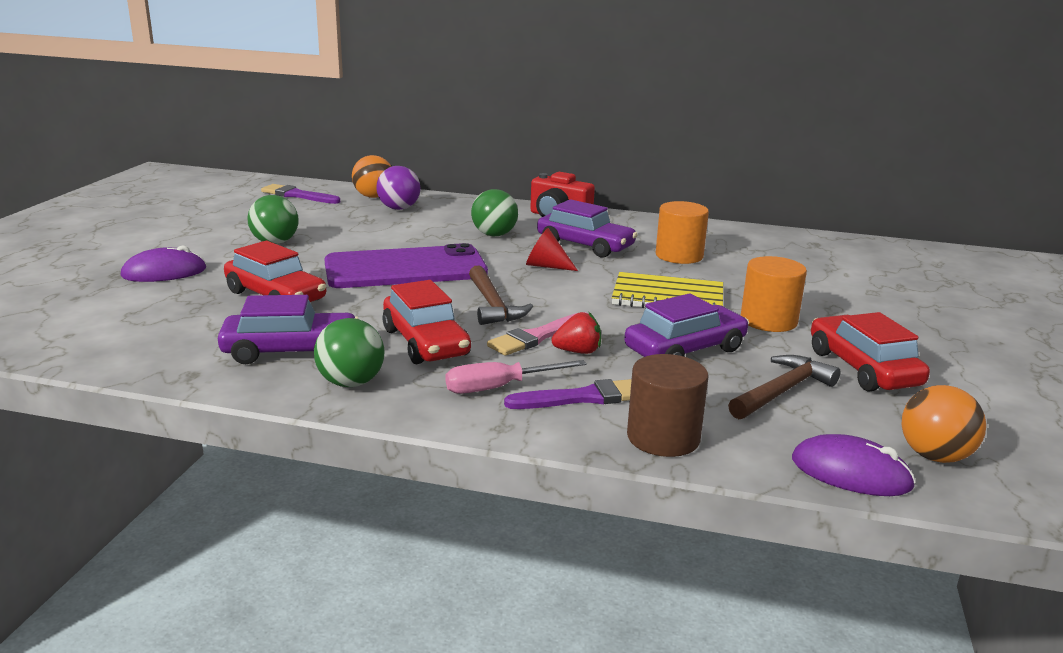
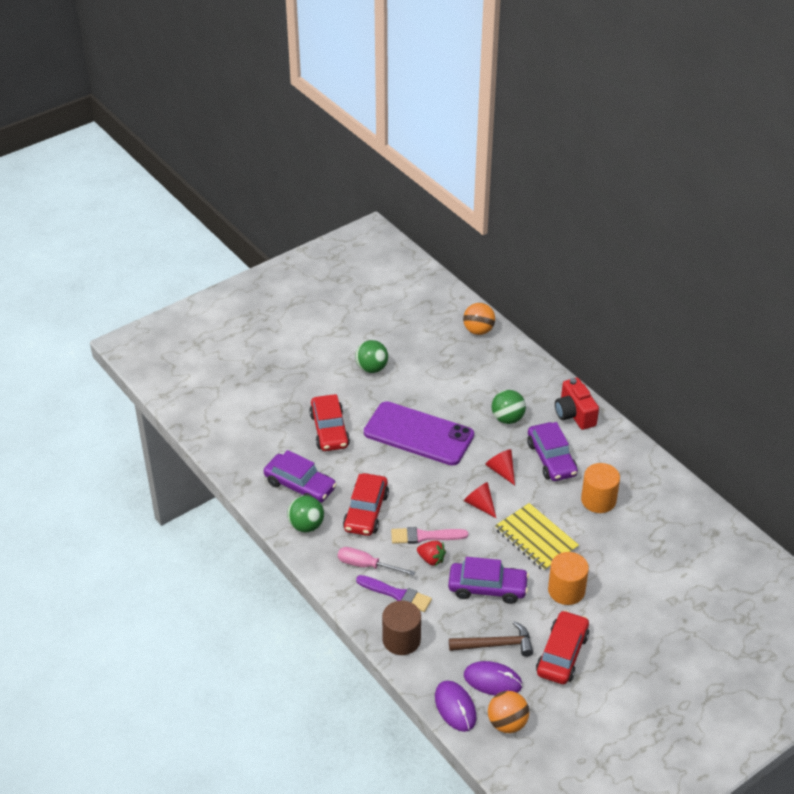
camera: 40 degrees right, 20 degrees up
purple mouse [121,245,206,282] -> purple mouse moved to [464,661,523,696]
purple brush [261,184,340,204] -> none
purple ball [376,166,421,210] -> none
brown hammer [469,265,533,325] -> none
none -> red cone [464,482,496,518]

